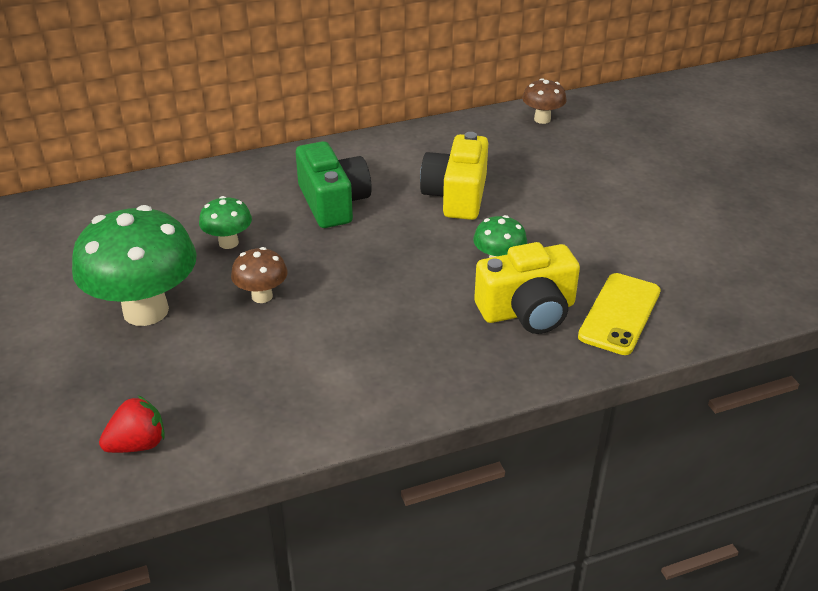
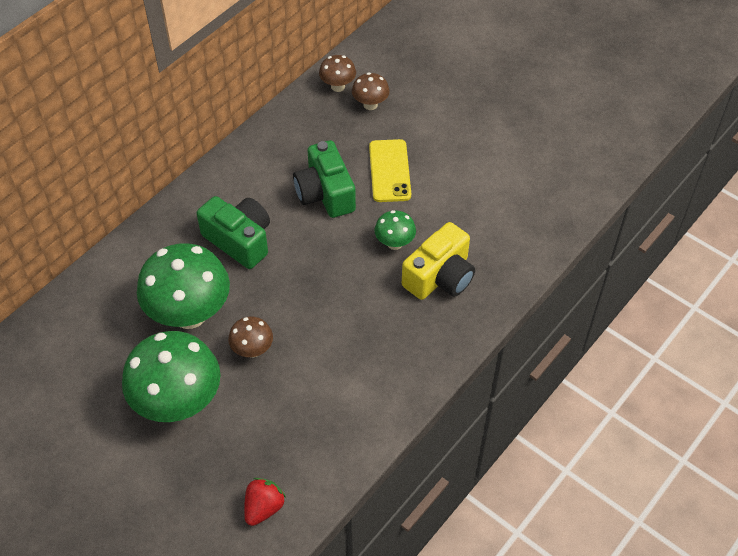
camera: 30 degrees left, 15 degrees up
green mushroom [199,196,252,249] -> green mushroom [137,243,230,329], size x2.08
yellow camera [420,132,488,220] -> green camera [293,140,356,218]
yellow phone [578,273,661,355] -> yellow phone moved to [369,139,411,202]
none -> brown mushroom [352,72,390,110]

